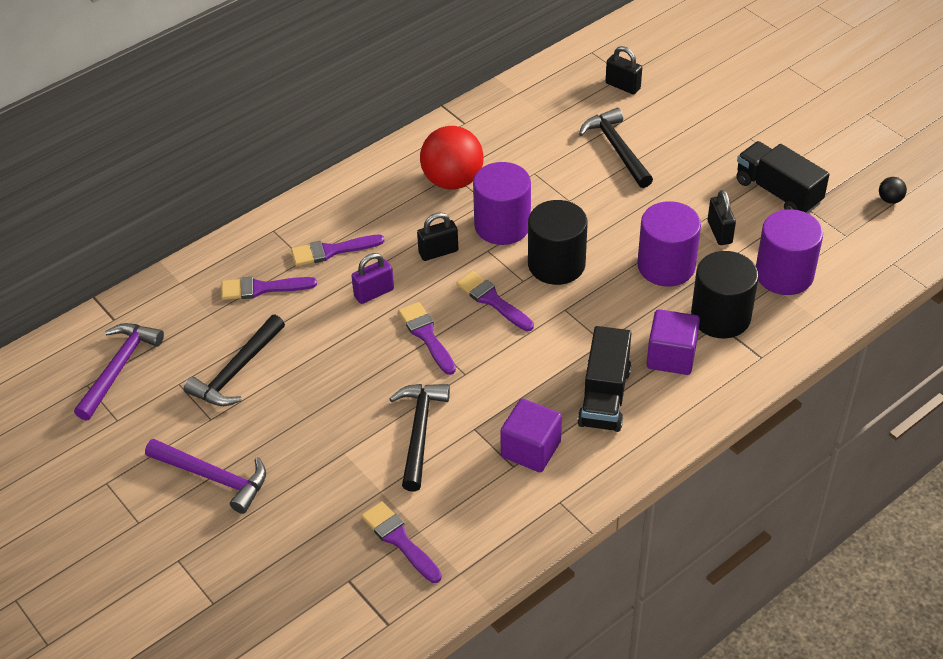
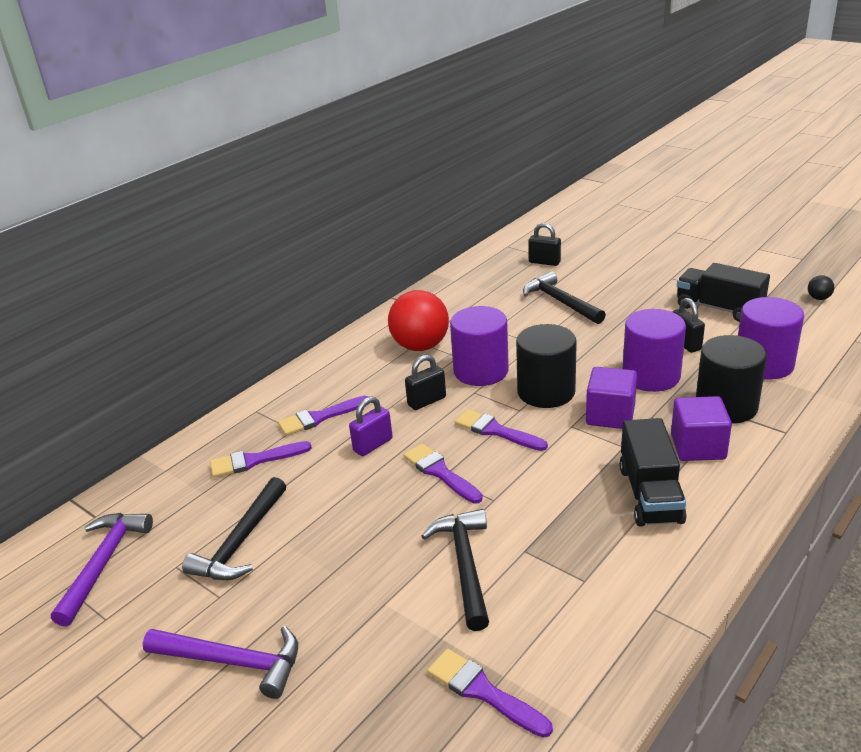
camera: 10 degrees left, 15 degrees down
purple cube [500,398,562,472] -> purple cube moved to [586,367,637,429]

